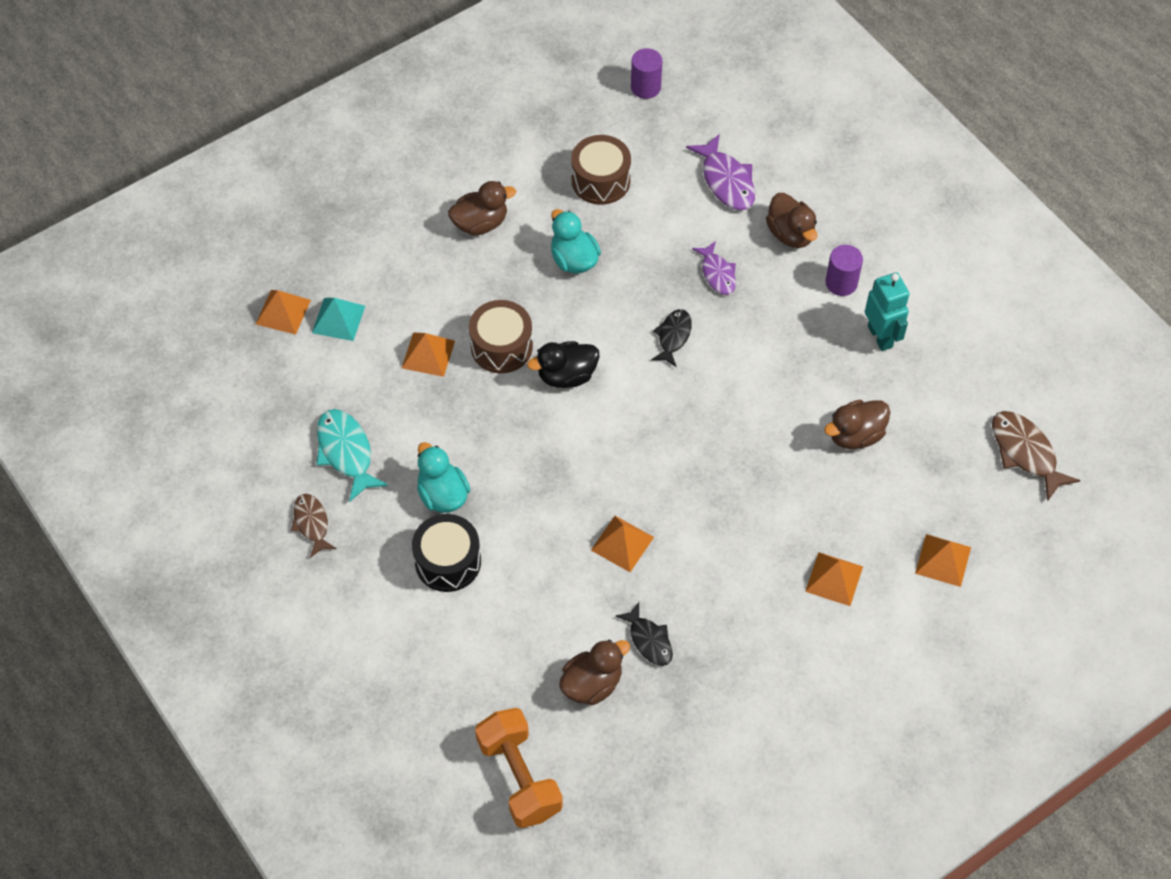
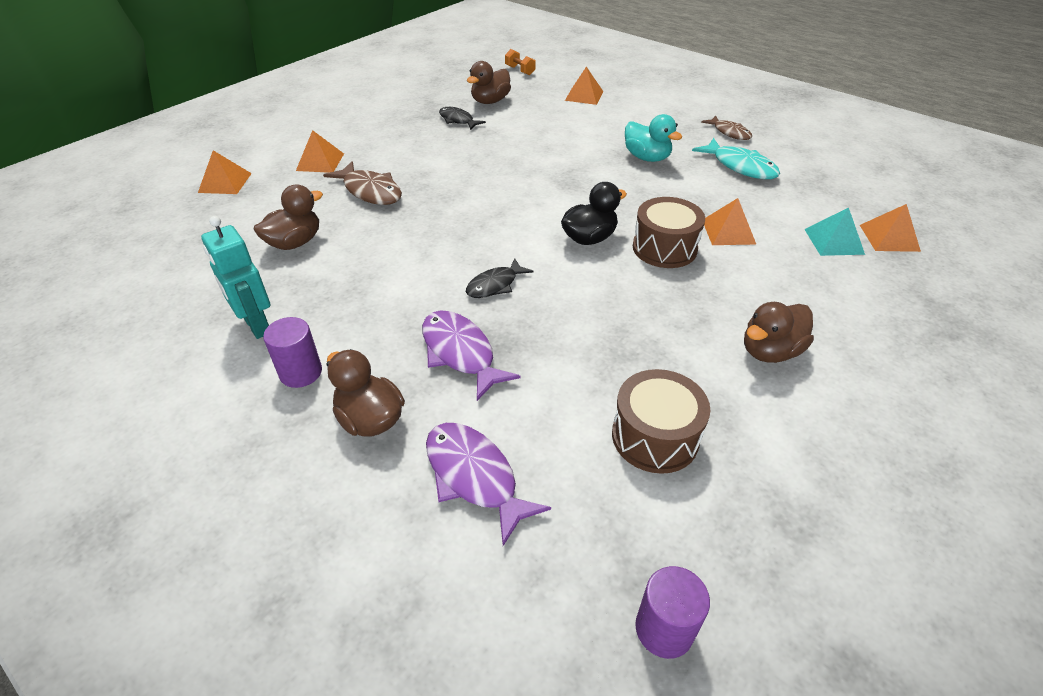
camera: 165 degrees right, 15 degrees down
black drum [412,514,481,592] -> none
orange dumbbell [475,708,563,828] -> orange dumbbell [505,49,536,75], size x0.49
turquoise duck [551,209,601,274] -> none
orange pyramid [591,516,654,572] -> orange pyramid moved to [565,67,603,105]
black fish [651,309,692,367] -> black fish turned 45 degrees clockwise [466,258,534,298]
purple fish [692,241,736,295] -> purple fish [422,310,521,401], size x1.52
brown fish [992,411,1081,501] -> brown fish moved to [323,161,402,205]

